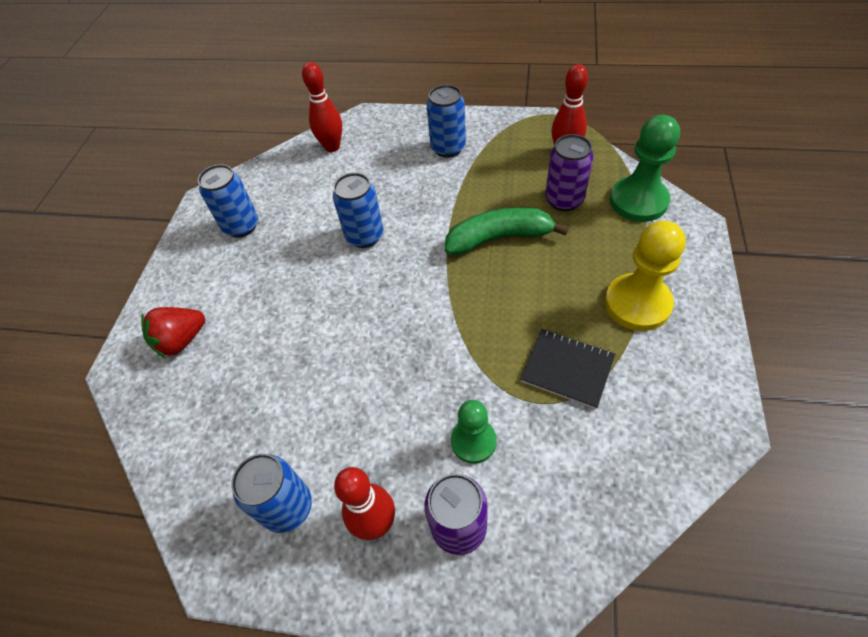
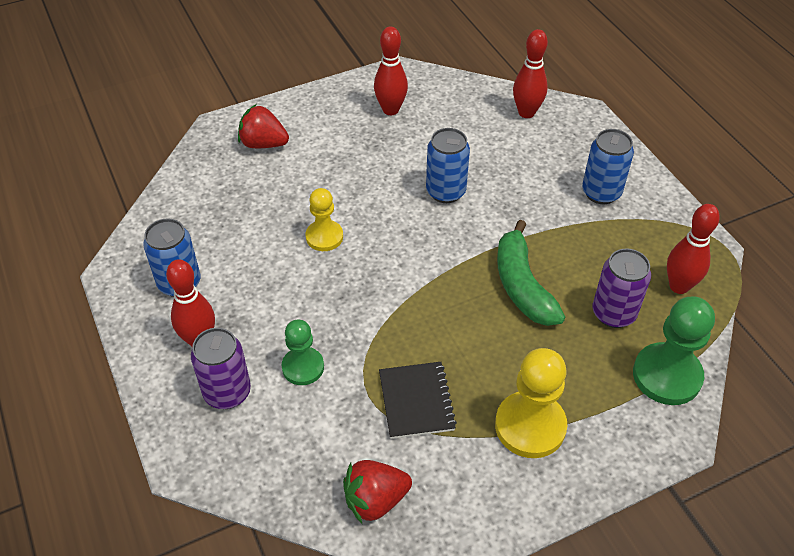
camera: 50 degrees right, 5 degrees down
blue can [198,164,258,238] -> red bowling pin [374,26,408,115]
green banana [445,207,569,255] -> green banana turned 150 degrees counterclockwise [497,220,566,326]
none -> yellow pawn [306,188,343,251]
none -> red strawberry [343,460,412,523]

